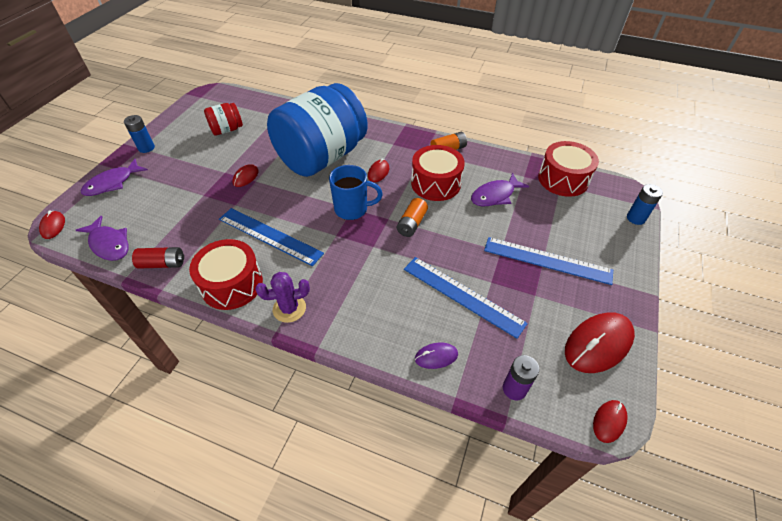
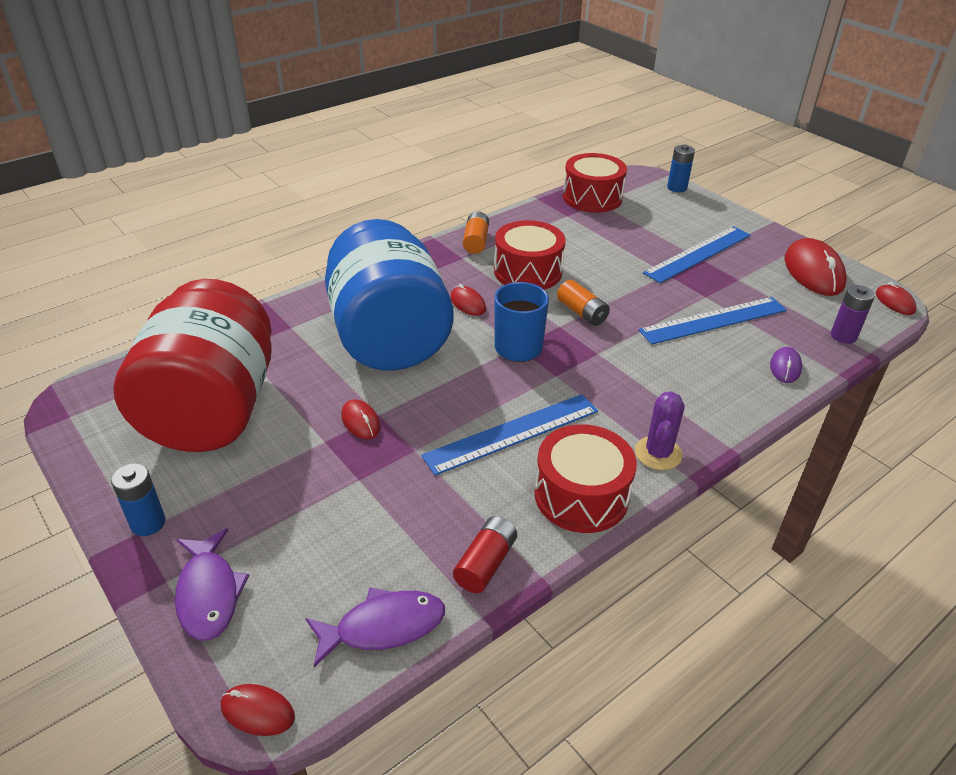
camera: 60 degrees left, 10 degrees down
red jar [204,103,243,136] -> red jar [113,279,272,452], size x2.38
purple fish [471,173,529,207] -> none

